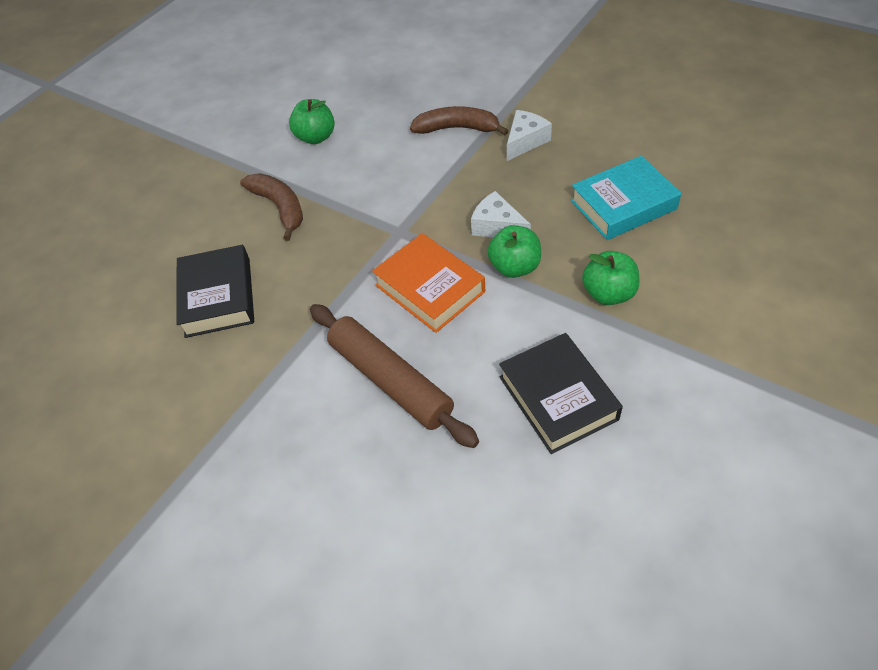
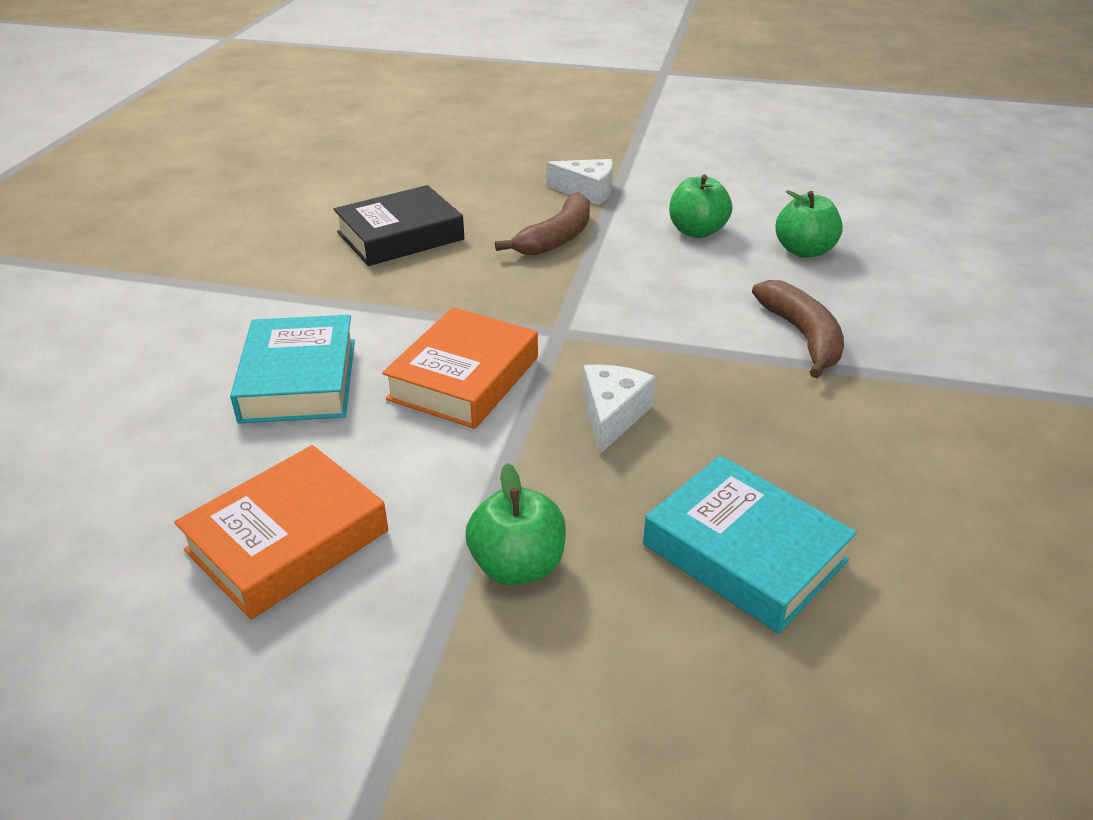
camera: 65 degrees right, 15 degrees down
brown rolling pin [310,304,479,448] -> turquoise book [230,315,355,424]
green apple [487,225,541,278] -> green apple moved to [776,190,843,258]
black book [499,333,623,454] -> orange book [174,445,388,619]
white cheese [507,110,552,161] -> white cheese moved to [546,159,613,205]

